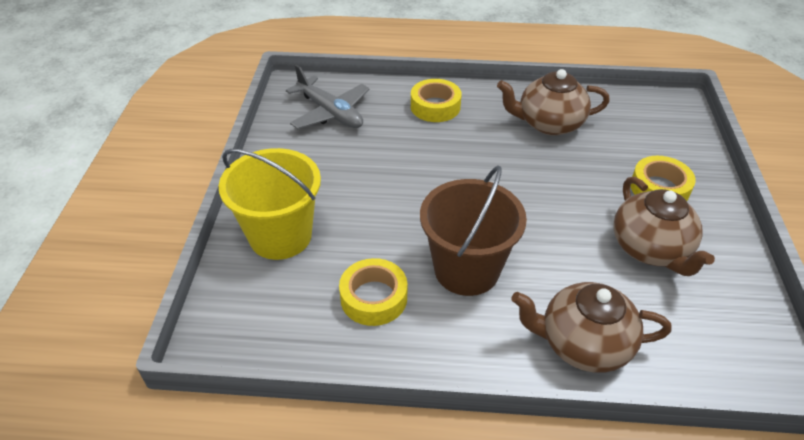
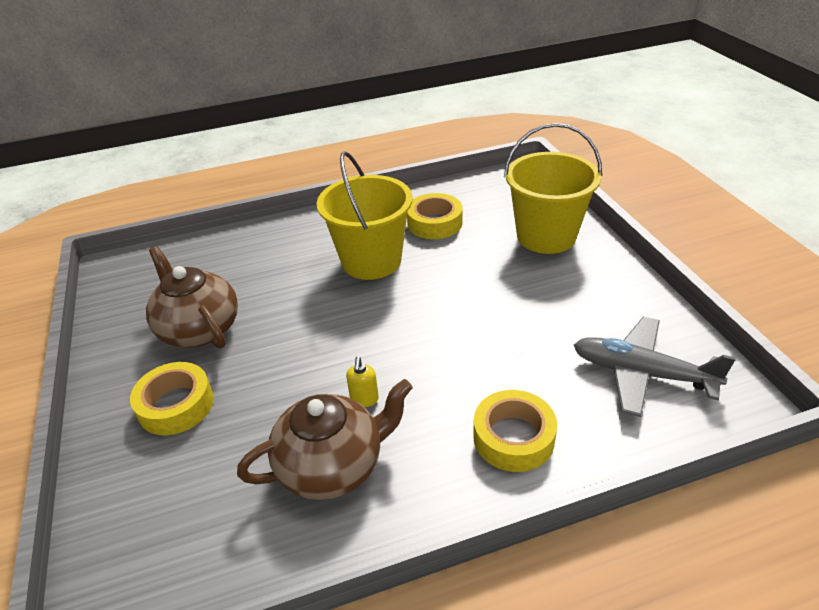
camera: 160 degrees right, 5 degrees down
brown bucket [420,166,527,296] -> yellow bucket [317,151,412,280]
brown teapot [512,282,671,373] -> none
none -> yellow soap dispenser [346,357,379,407]

